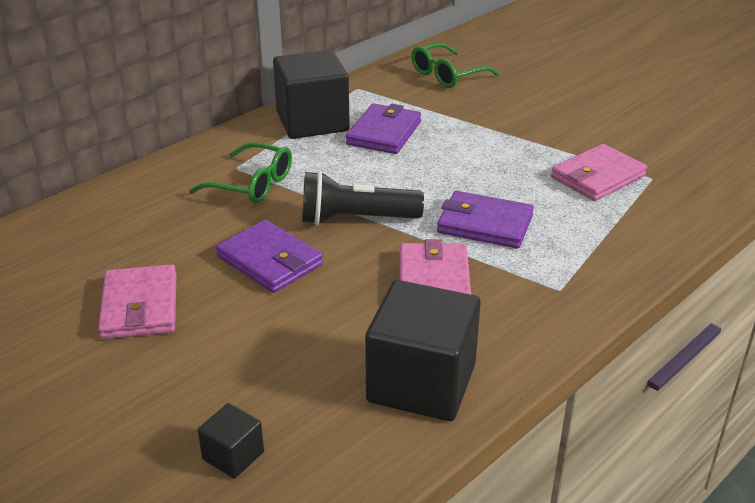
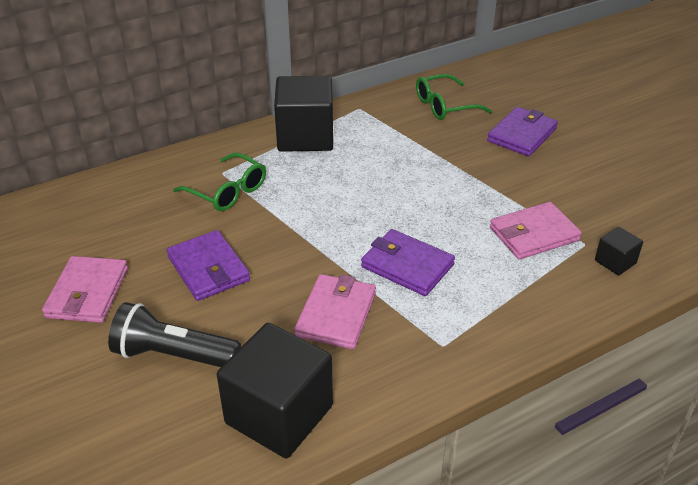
camera: 15 degrees right, 5 degrees up
black cube [198,403,264,478] -> black cube moved to [595,227,643,276]
black flashlight [302,171,424,225] -> black flashlight moved to [108,302,241,367]
purple wallet [346,103,421,154] -> purple wallet moved to [487,107,558,156]

